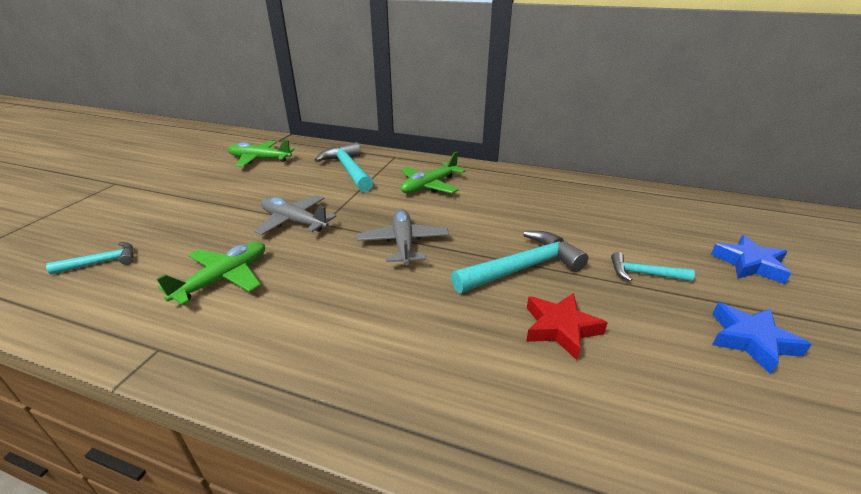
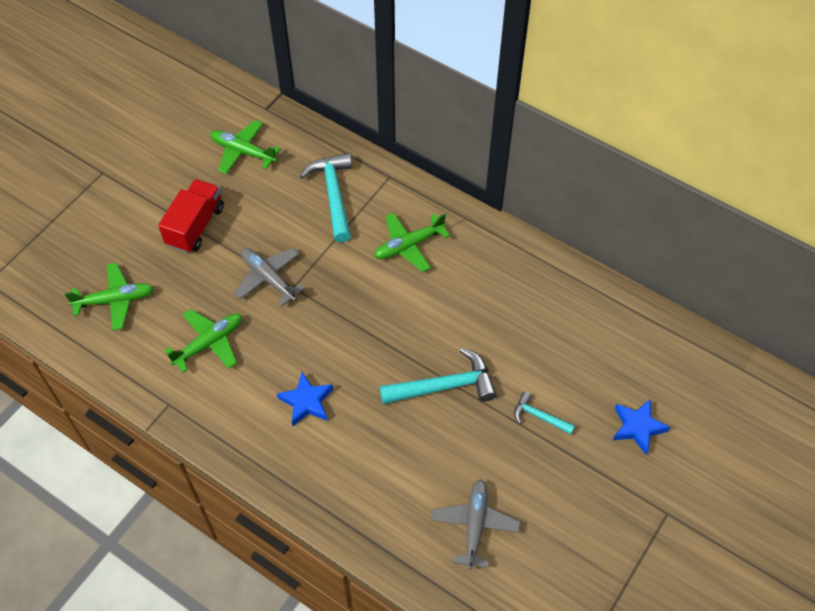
camera: 15 degrees right, 25 degrees up
turquoise hammer [46,242,134,275] -> green plane [64,263,154,331]
grey plane [357,208,449,265] -> grey plane moved to [431,479,521,570]
red star [526,293,608,360] -> none
blue star [712,303,812,374] -> blue star moved to [277,372,333,426]
none -> red truck [158,179,224,253]

